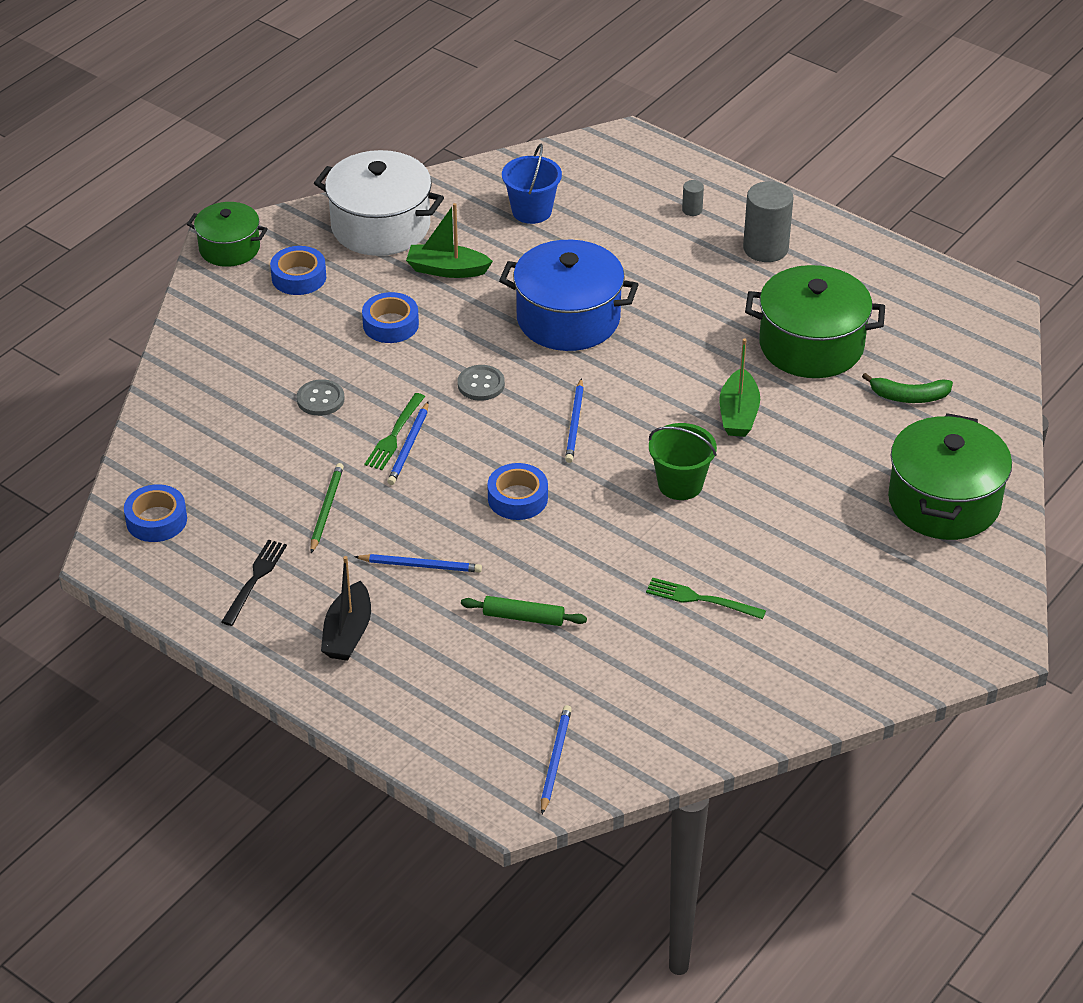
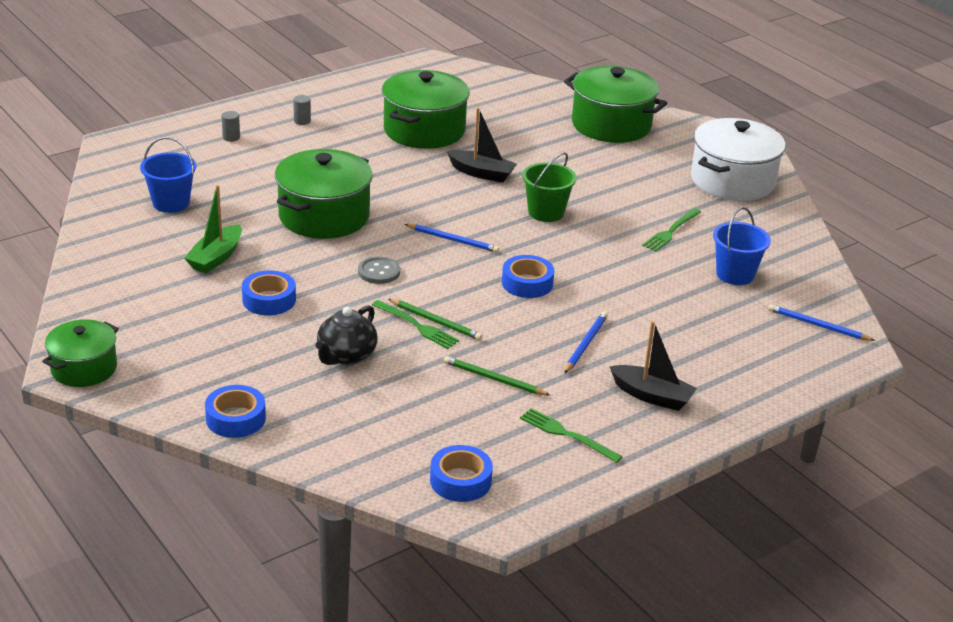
camera: 75 degrees left, 10 degrees down
black fork [221,539,287,626] -> green fork [520,408,623,463]
blue tape [270,246,326,295] -> blue tape moved to [205,385,266,438]
grey button [297,379,345,416] -> black teapot [316,305,377,365]
white pot [314,150,444,256] -> white pot moved to [691,118,785,201]
blue pencil [387,401,429,485] -> green pencil [389,299,482,340]
green rolling pin [461,596,587,626] -> none
blue pot [499,240,639,351] -> green pot [275,149,373,239]
green boat [720,339,760,437] -> black boat [447,108,517,182]
grey cylinder [743,181,794,262] -> grey cylinder [293,95,311,125], size x0.46
green banana [862,373,953,403] -> none
none -> blue bucket [713,207,771,285]

